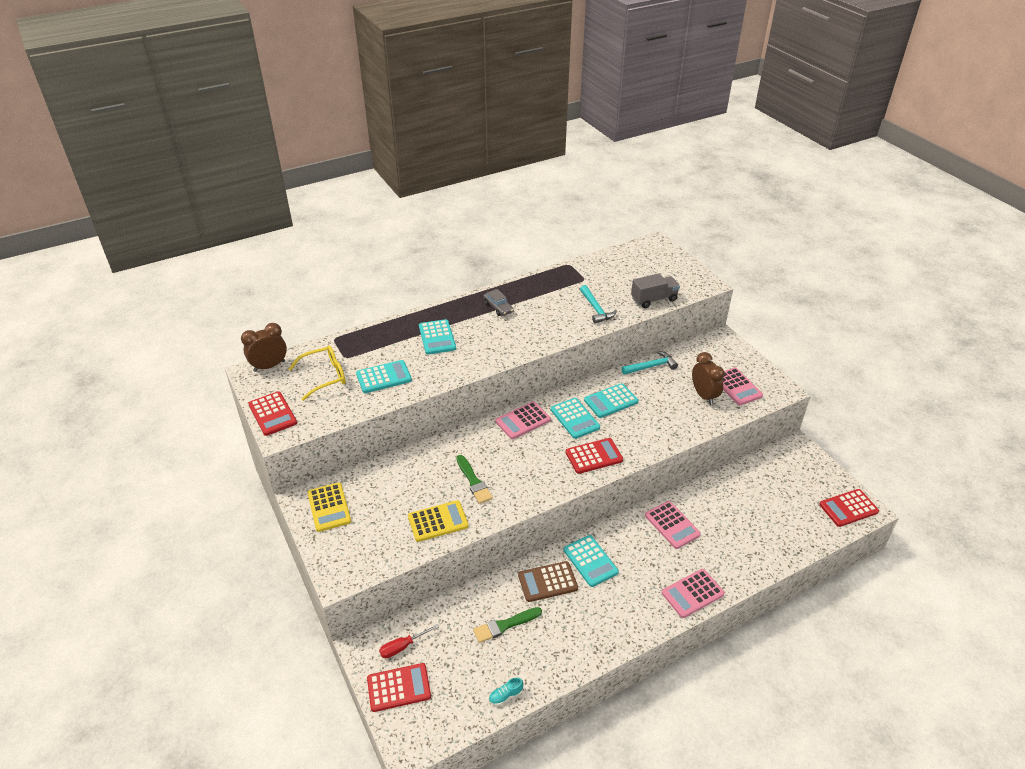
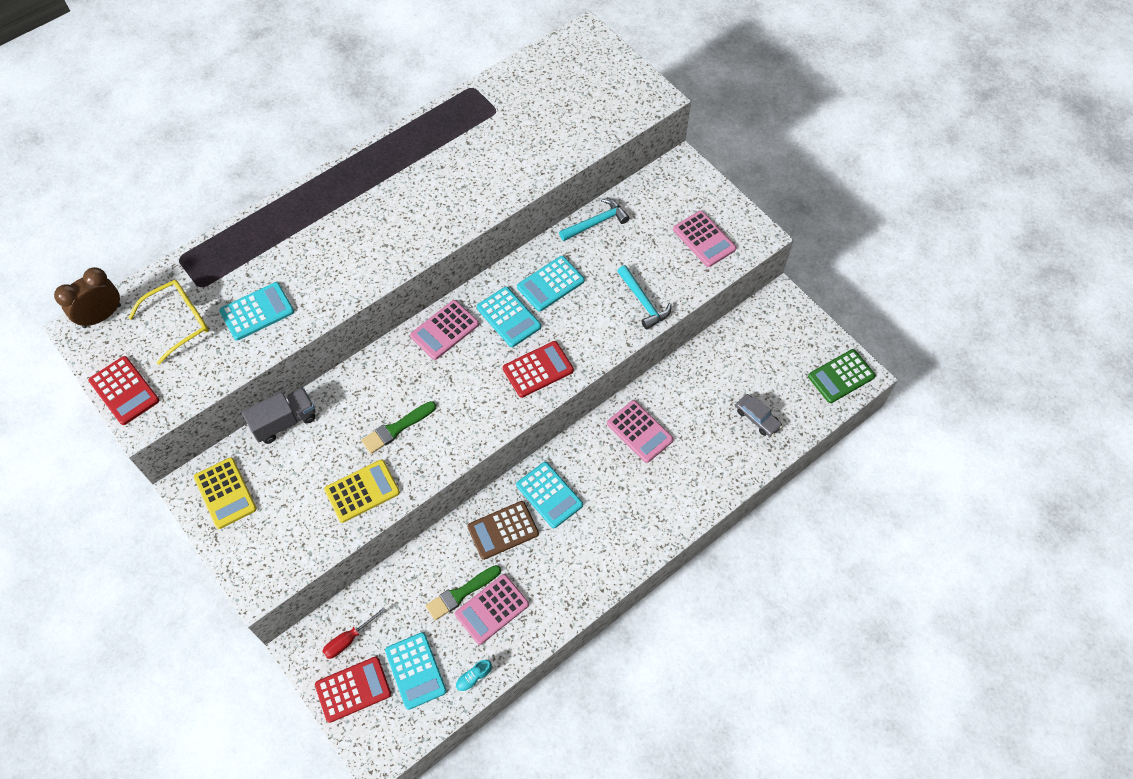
camera: 10 degrees left, 20 degrees up
turquoise calculator [419,319,456,354] -> turquoise calculator moved to [385,632,447,710]
green brush [456,455,493,504] -> green brush turned 90 degrees clockwise [361,401,436,454]
grey car [484,289,514,316] -> grey car moved to [735,394,782,437]
turquoise hammer [580,285,617,324] -> turquoise hammer moved to [617,265,672,330]
grey truck [631,273,680,308] -> grey truck moved to [242,388,316,444]
pink calculator [662,569,725,618] -> pink calculator moved to [455,574,529,645]
brown clock [692,352,725,405] -> none
red calculator [819,489,879,527] -> green calculator [808,349,876,403]

